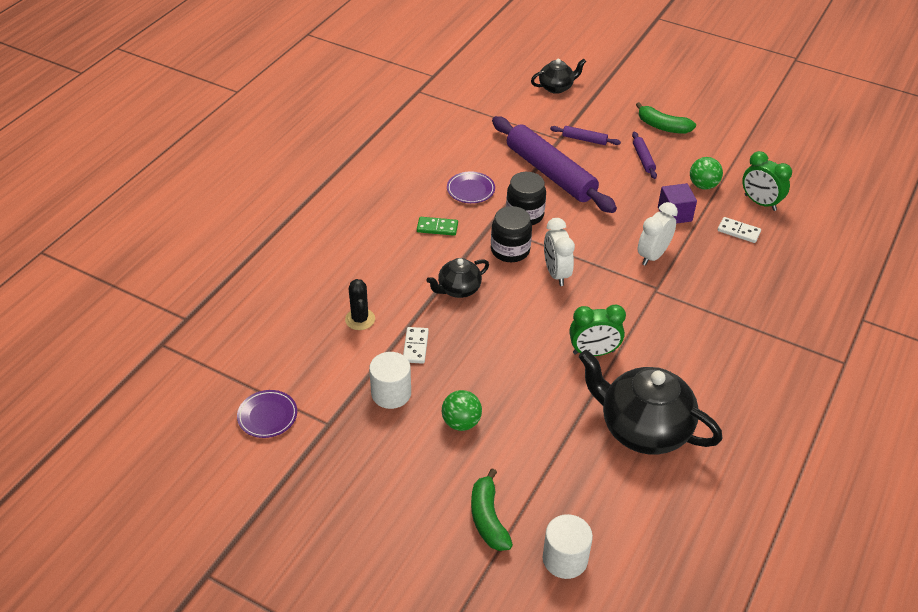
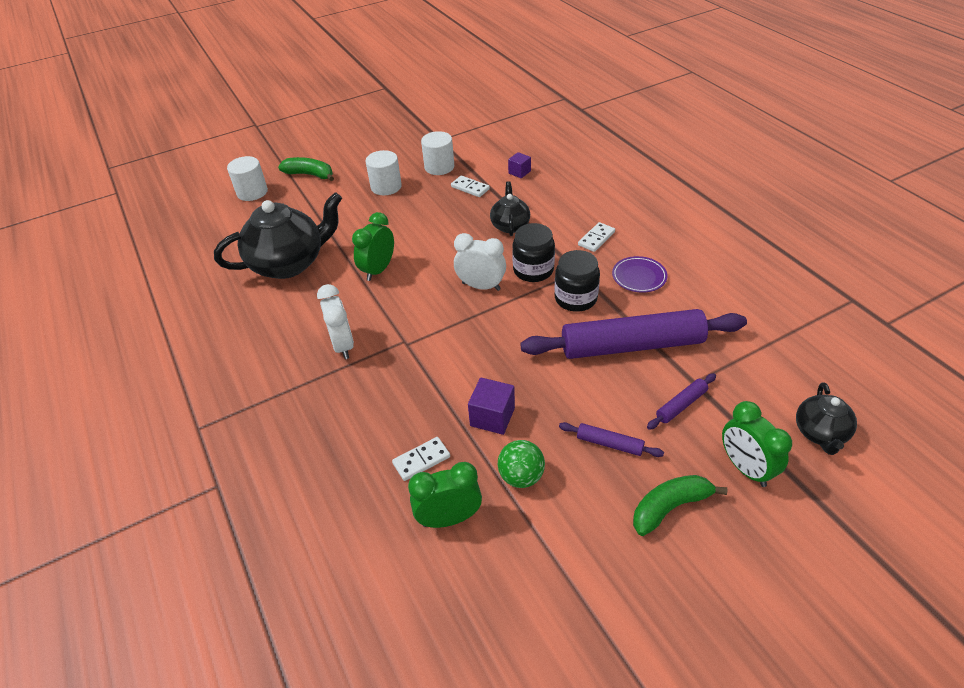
camera: 125 degrees right, 0 degrees up
purple plate [237,390,297,438] -> none
black cactus [345,279,375,330] -> purple cube [508,152,531,178]
green domino [417,217,458,236] -> white domino [578,222,615,252]
green ball [442,390,482,431] -> white cylinder [366,150,402,195]
white clock [638,202,678,266] -> white clock moved to [317,284,354,359]
none -> green clock [722,401,792,487]

